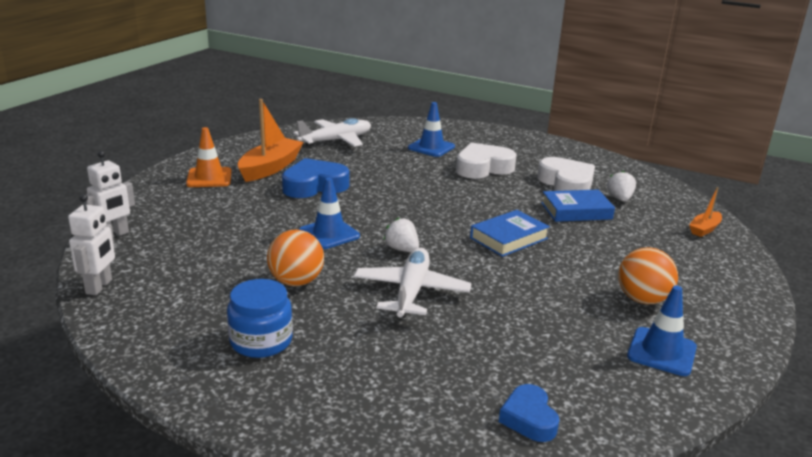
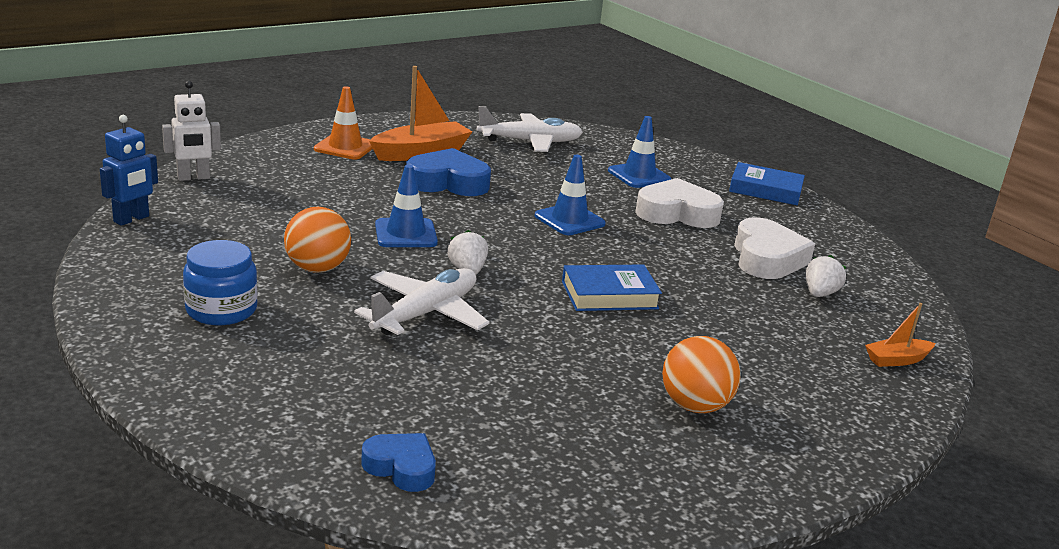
camera: 25 degrees right, 0 degrees up
white robot [68,194,115,295] -> blue robot [100,115,158,226]
blue heart [499,384,559,442] -> blue heart turned 105 degrees clockwise [361,433,436,492]
blue book [541,190,615,222] -> blue book moved to [729,162,805,205]
blue traffic cone [627,286,697,376] -> blue traffic cone moved to [534,155,606,235]

